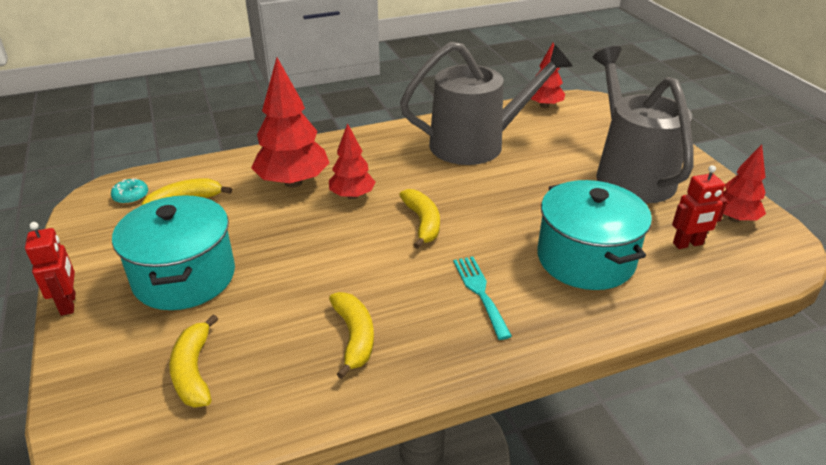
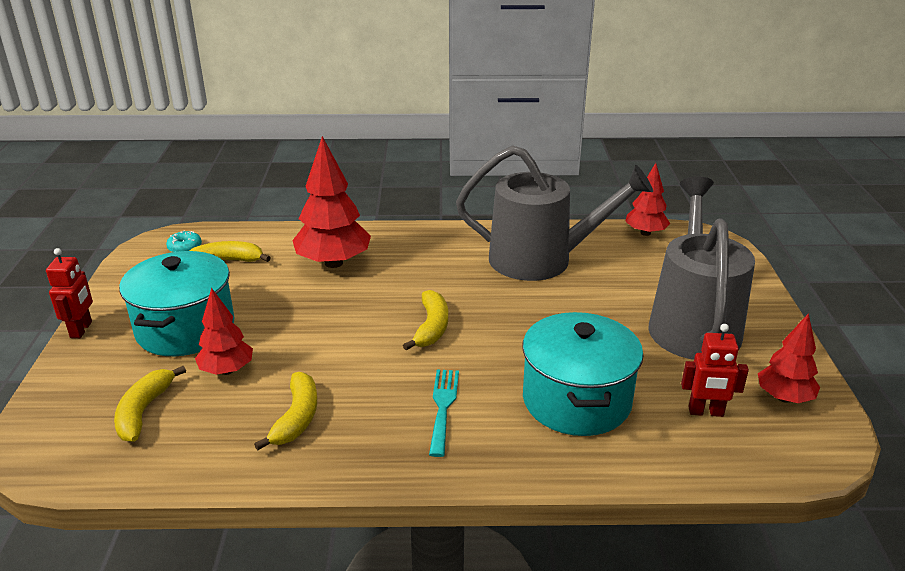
camera: 20 degrees right, 5 degrees down
red tree [329,123,375,199] -> red tree moved to [195,288,253,375]

